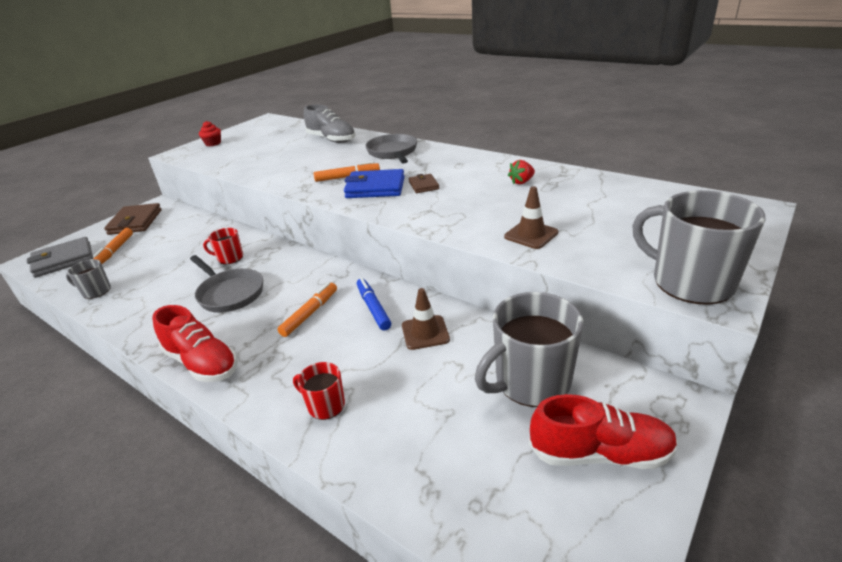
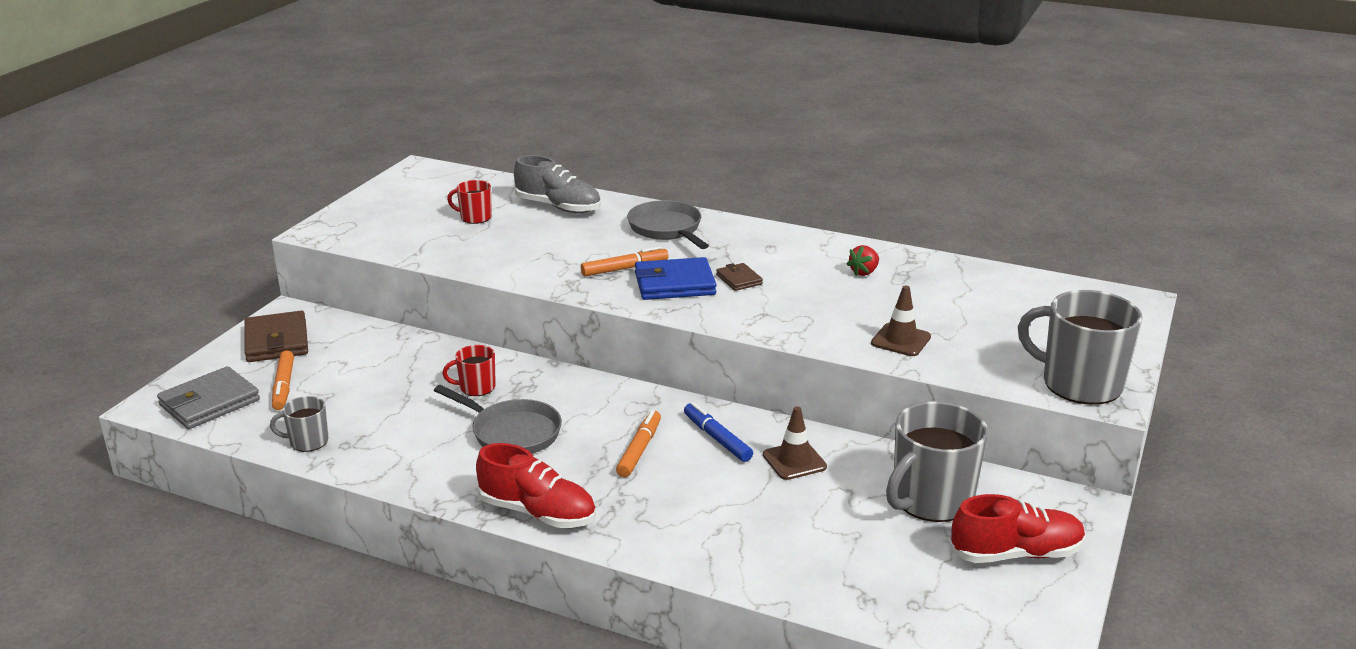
camera: 15 degrees left, 5 degrees down
red cupcake [199,121,221,146] -> none
red mug [293,362,345,420] -> red mug moved to [447,180,492,224]

